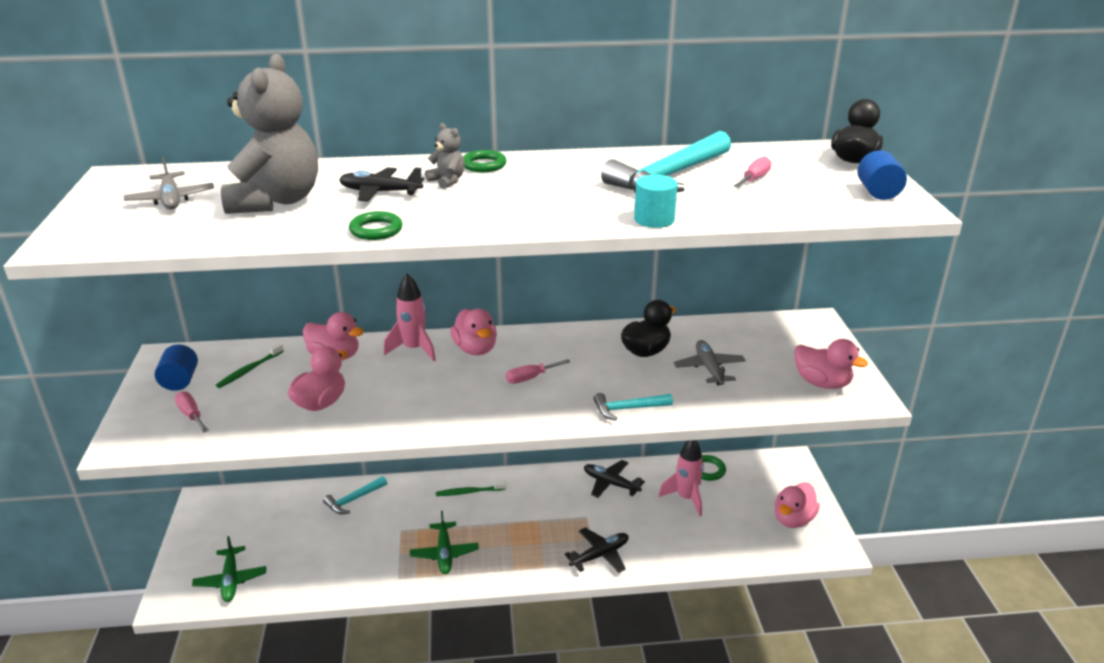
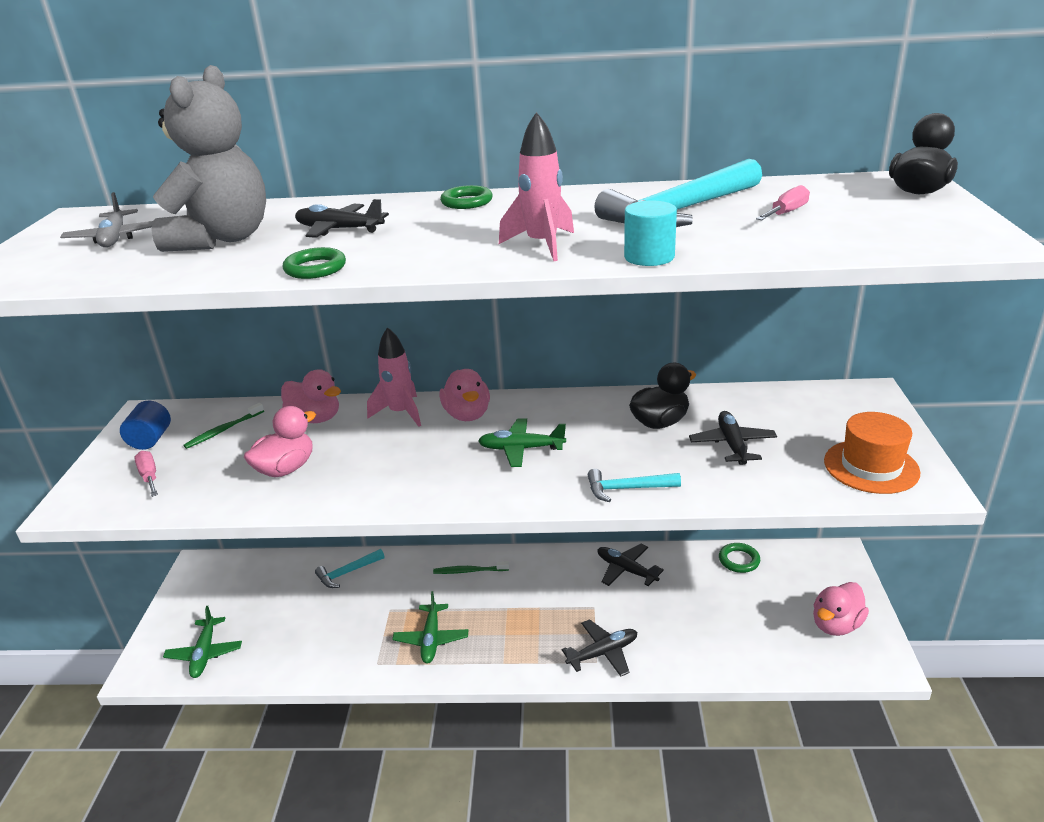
camera: 10 degrees right, 0 degrees up
grey teddy bear [425,123,465,189] -> none
pink screwdriver [506,359,571,384] -> green plane [478,418,566,467]
pink rocket [659,440,704,516] -> pink rocket moved to [499,112,574,261]
grey plane [673,340,746,385] -> black plane [689,411,777,465]
pink duck [794,339,868,389] -> orange hat [824,412,921,494]
blue cylinder [857,150,907,200] -> none

